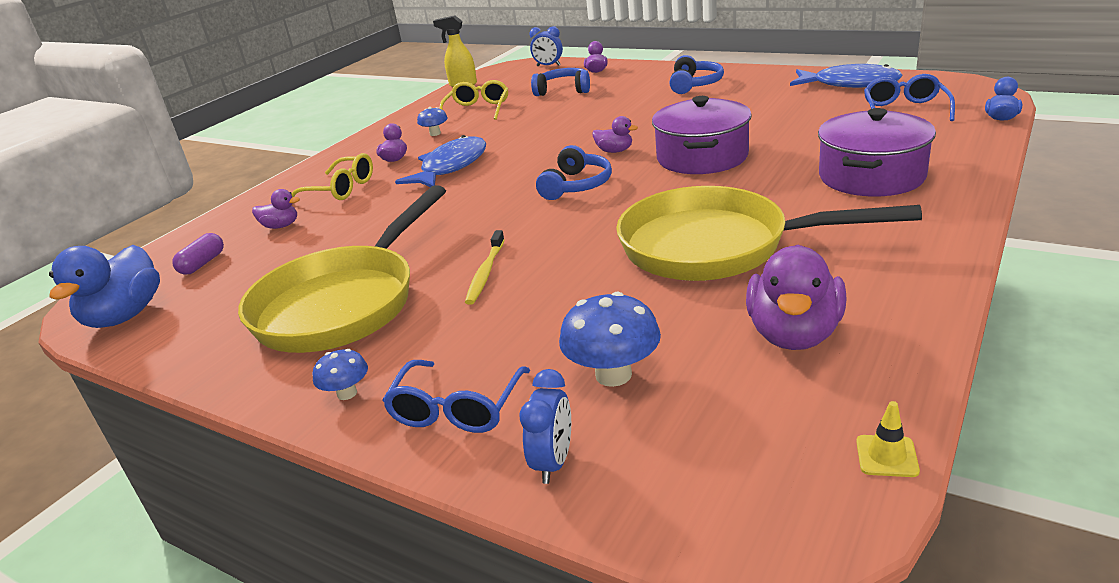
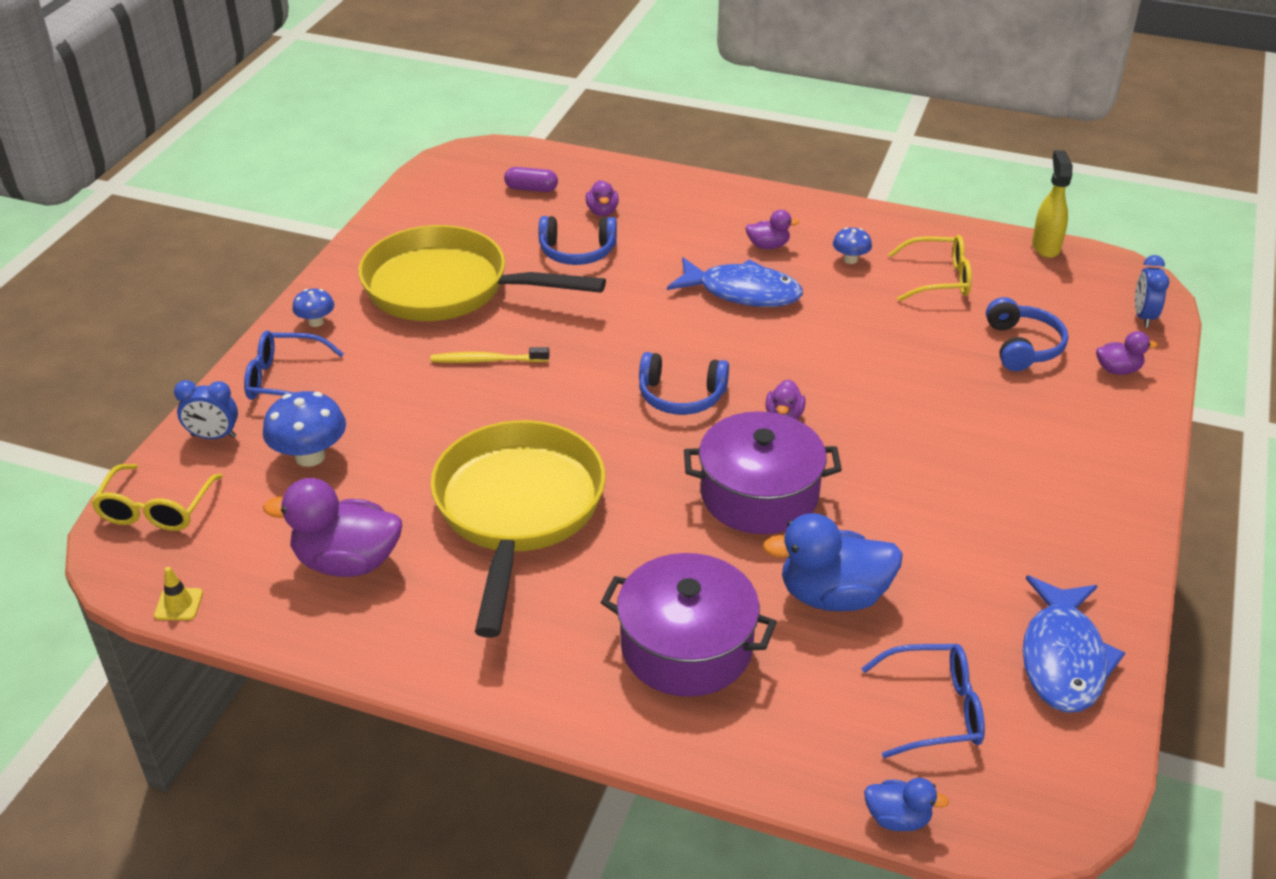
camera: 75 degrees right, 10 degrees up
blue duck [49,245,160,328] -> blue duck moved to [763,513,903,611]
yellow glasses [291,153,373,200] -> yellow glasses moved to [91,464,223,531]
blue headphones [669,55,724,94] -> blue headphones moved to [539,216,617,265]

